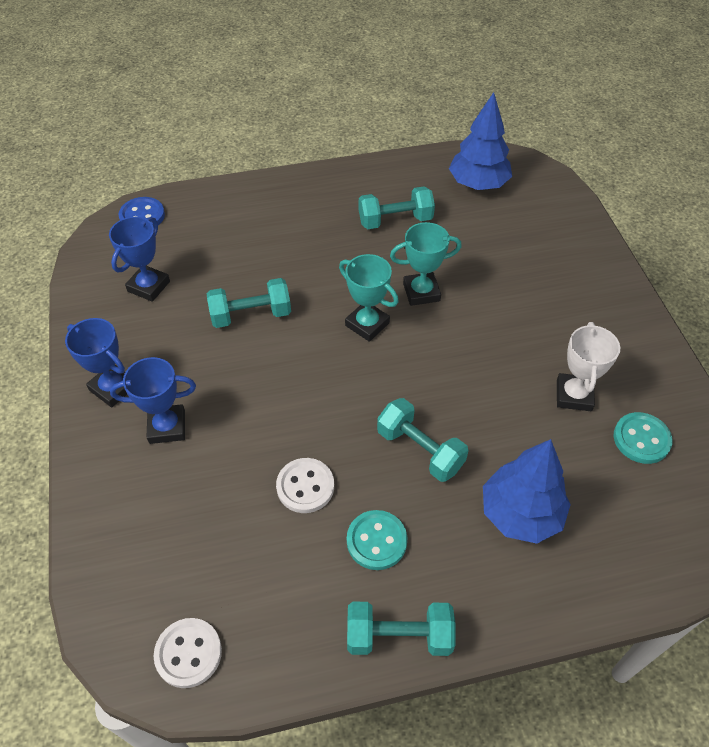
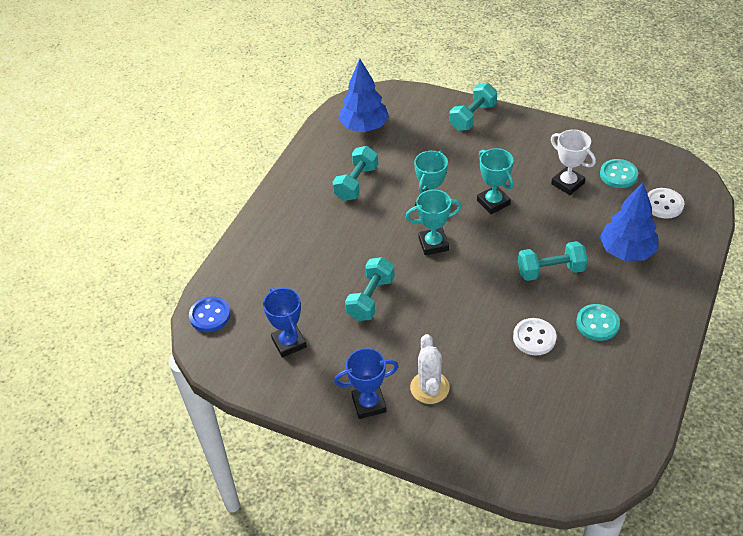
camera: 50 degrees left, 5 degrees down
blue trophy [110,357,196,444] -> white cactus [410,334,449,404]
white button [154,618,222,688] -> white button moved to [647,188,684,219]
turquoise dumbbell [347,602,455,656] -> turquoise dumbbell moved to [450,83,497,131]
none -> turquoise trophy [477,148,514,214]

